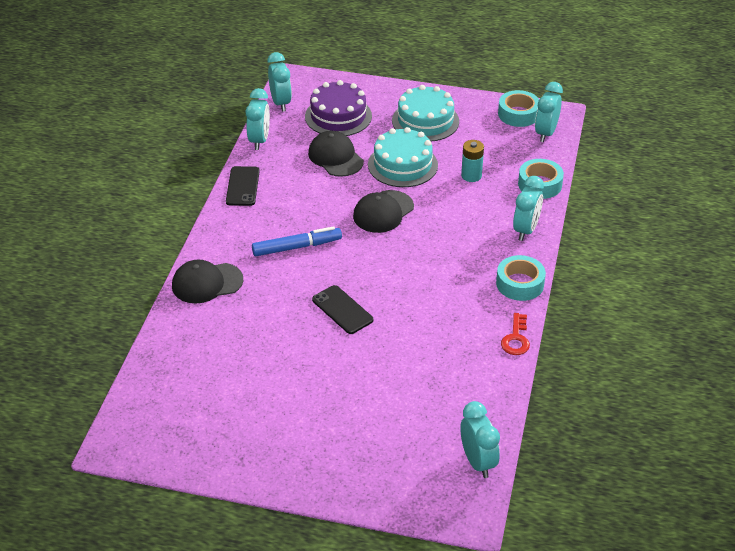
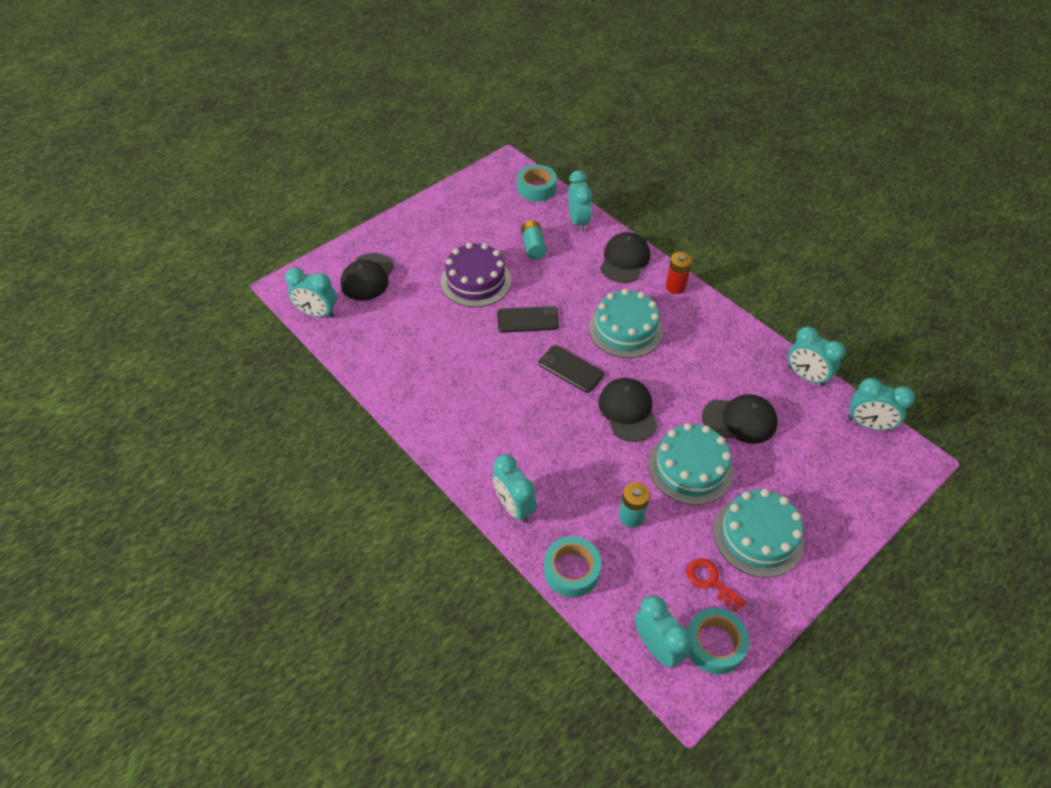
camera: 125 degrees right, 10 degrees up
black phone [226,166,260,206] -> black phone moved to [538,345,604,393]
blue marker [252,226,342,256] -> turquoise cake [589,289,663,358]
purple cake [305,80,372,136] -> purple cake moved to [441,243,511,307]
turquoise tape [496,255,546,301] -> turquoise tape moved to [517,164,557,202]
red key [501,313,530,355] -> red key moved to [686,558,746,612]
none -> black cap [340,253,394,301]
none -> turquoise battery [521,220,547,260]
none -> turquoise clock [568,171,592,232]
none -> red battery [666,252,692,294]

